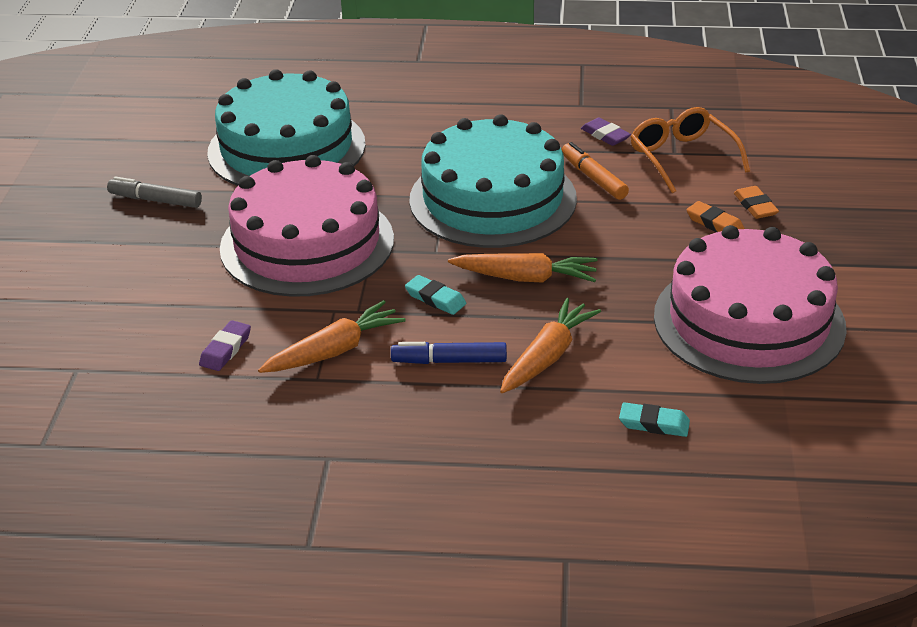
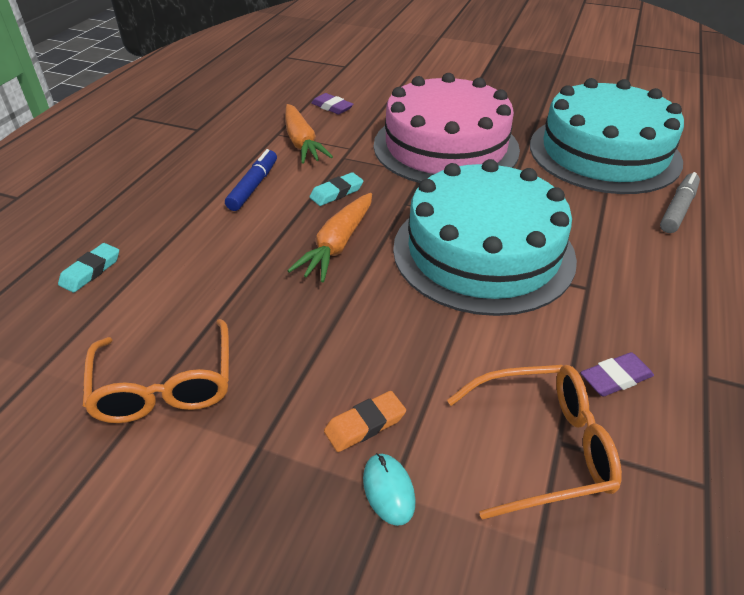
camera: 105 degrees right, 5 degrees up
grey marker [107,177,202,208] -> grey marker moved to [660,172,700,233]
orange carrot [500,298,601,393] -> none
orange marker [562,142,629,200] -> none
pink cake [654,225,847,384] -> orange glasses [82,319,229,423]
orange eraser [734,186,779,219] -> turquoise mouse [363,453,416,526]

